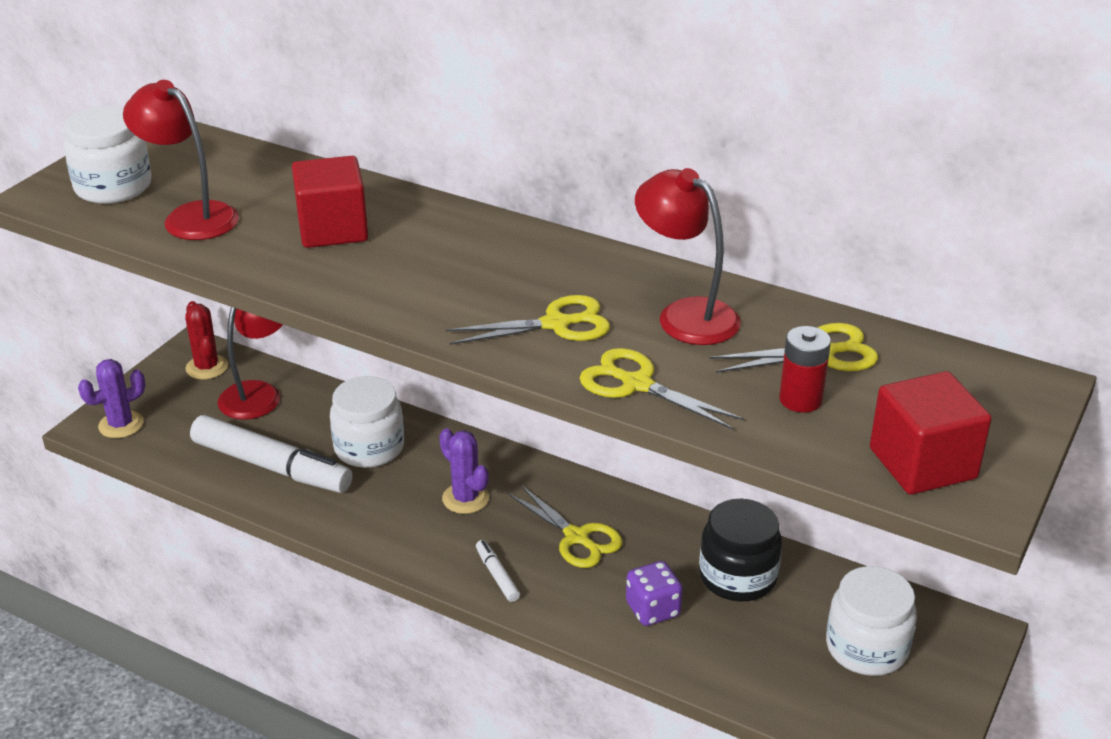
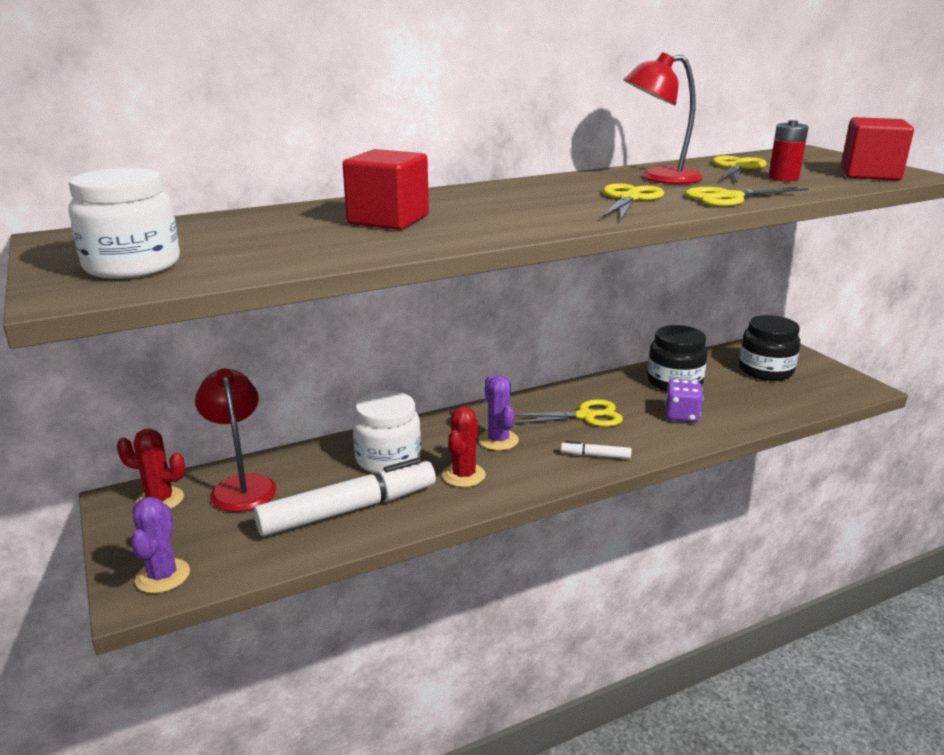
camera: 55 degrees left, 10 degrees down
red lamp [123,80,239,240] -> none
purple cactus [439,428,489,514] -> purple cactus turned 75 degrees clockwise [478,375,519,451]
white jar [826,566,917,676] -> black jar [739,315,800,381]
none -> red cactus [442,406,486,487]

